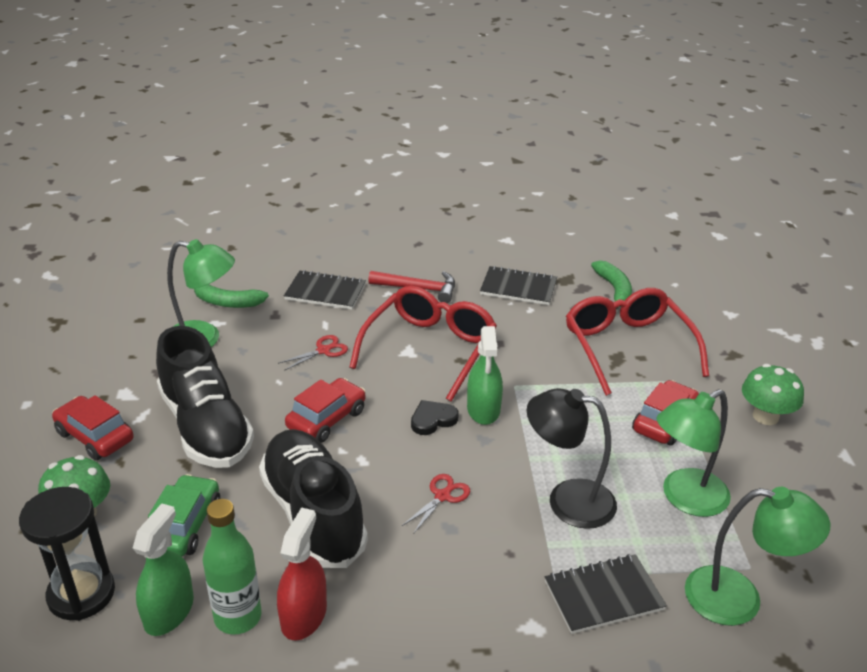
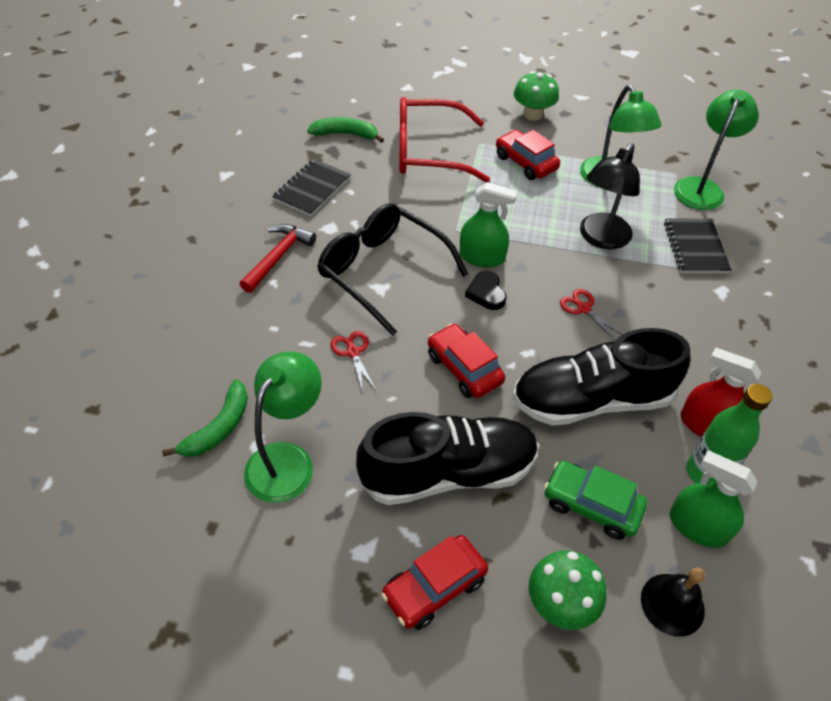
camera: 75 degrees left, 15 degrees up
black hourglass [19,487,115,621] -> black bell [641,568,705,637]
black notebook [284,270,366,310] -> none
red glasses [349,286,497,402] -> black glasses [317,203,468,336]

